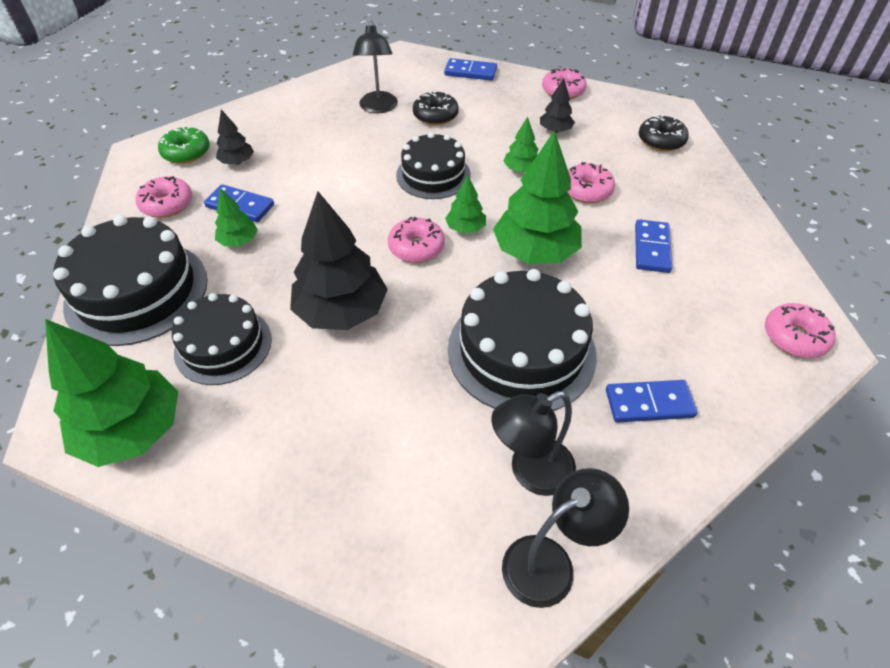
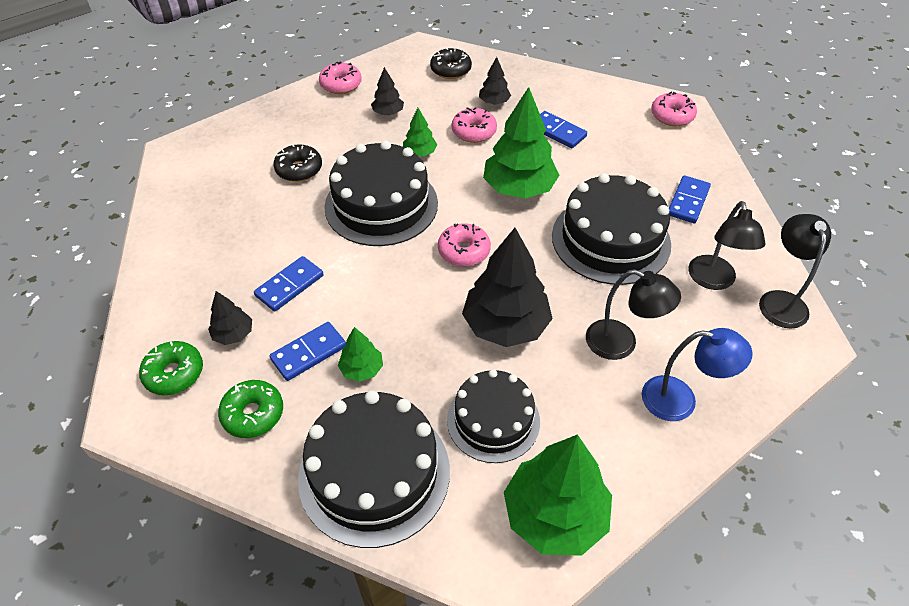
camera: 60 degrees left, 0 degrees up
pink donut [136,176,192,218] -> green donut [218,380,283,438]
black lamp [353,21,398,113] -> black lamp moved to [586,269,681,360]
black cake [396,132,471,199] -> black cake [324,140,438,246], size x1.54
blue domino [444,58,497,81] -> blue domino moved to [254,256,324,312]
green tree [445,175,486,233] -> none
none -> black tree [479,57,511,105]
none -> blue lamp [642,328,753,421]

